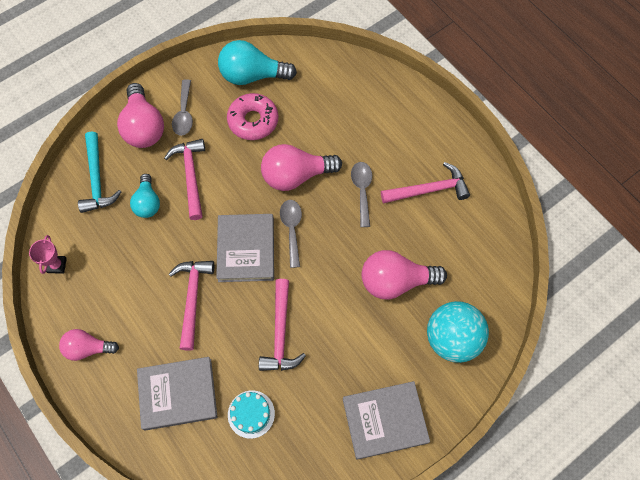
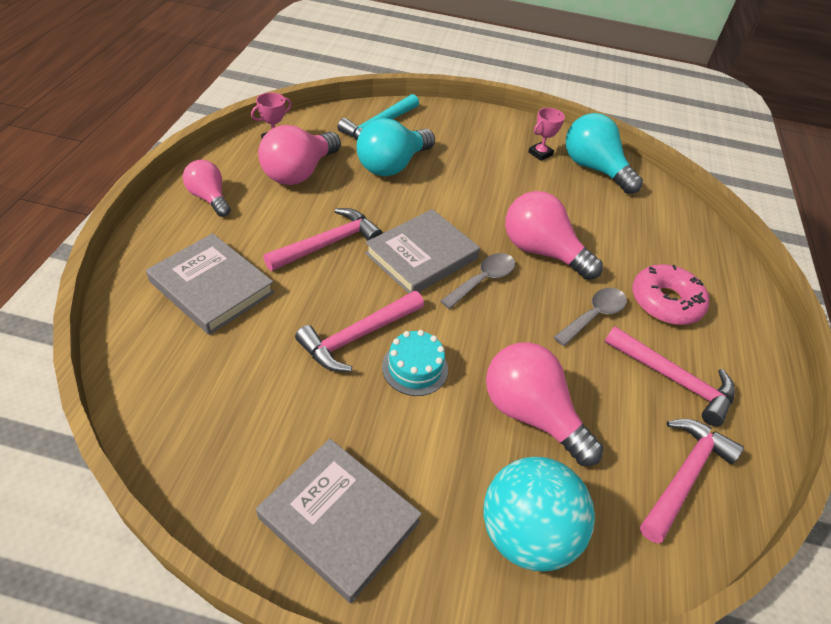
camera: 45 degrees right, 20 degrees down
pink light bulb [117,83,164,148] -> pink light bulb moved to [258,125,341,185]
turquoise light bulb [130,174,160,218] -> turquoise light bulb [357,118,435,176], size x1.62
pink hammer [164,139,205,220] -> pink hammer moved to [640,419,744,544]
grey spoon [172,79,193,136] -> none
pink donut [227,93,278,140] -> pink donut moved to [632,264,709,325]
turquoise cake [228,390,275,439] -> turquoise cake moved to [382,330,448,396]
none -> pink trophy [528,108,565,161]

